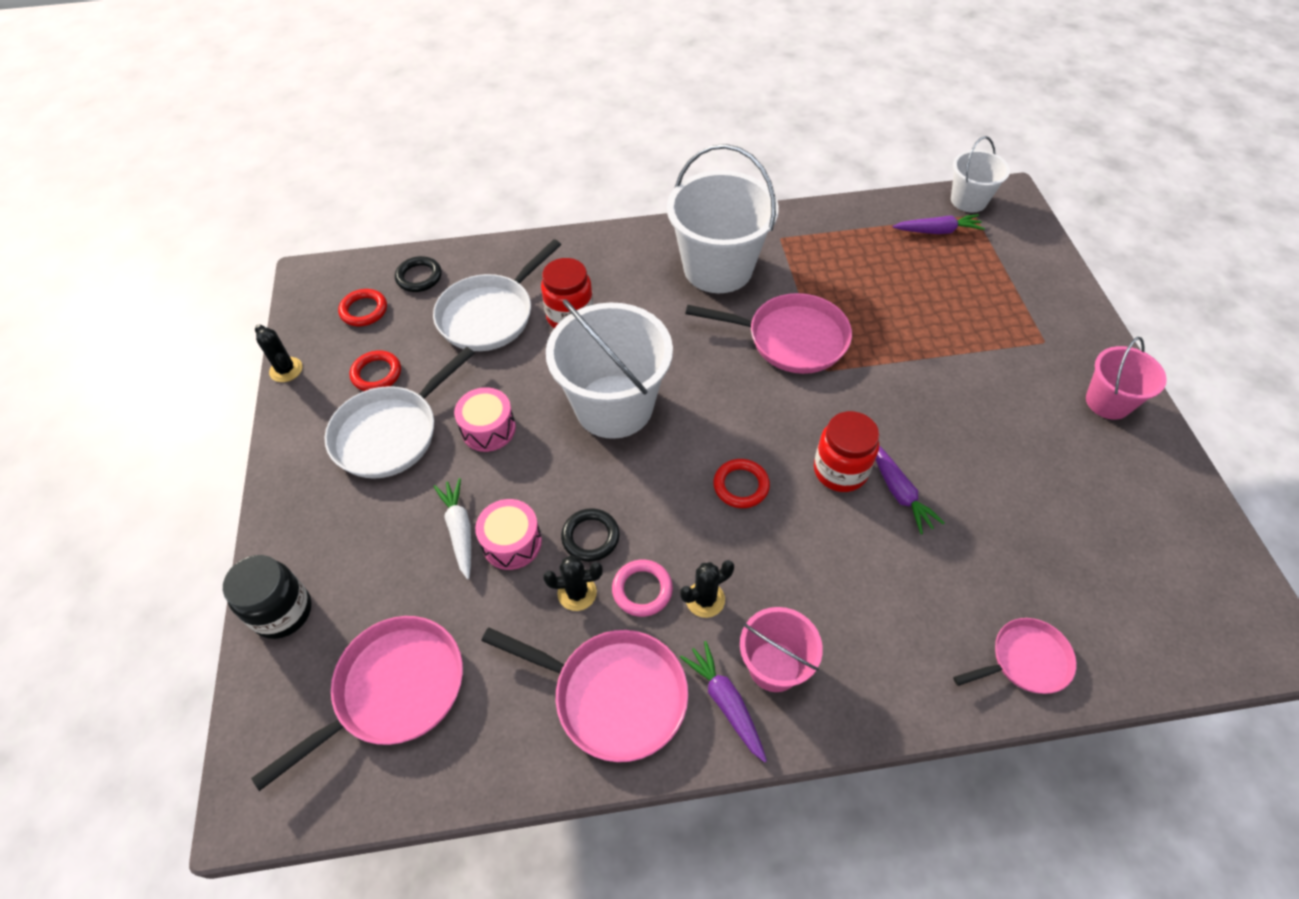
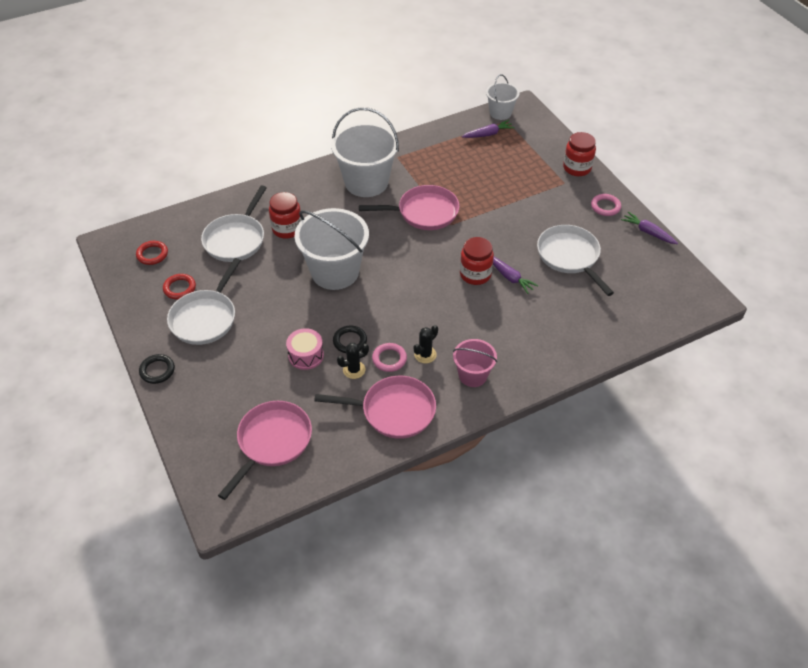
camera: 20 degrees left, 5 degrees down
black jar [223,555,312,639] -> none
black cactus [255,324,302,382] -> none
black ring [395,256,442,292] -> black ring moved to [139,354,175,384]
white carrot [433,478,471,579] -> none
pink drum [454,387,516,452] -> none
purple carrot [680,641,767,762] -> purple carrot moved to [621,212,678,244]
red ring [713,459,770,508] -> none
pink pan [953,618,1077,694] -> none
pink bucket [1086,337,1167,420] -> pink ring [591,194,621,216]
none -> white pan [537,225,614,296]
none -> red jar [563,132,596,176]

